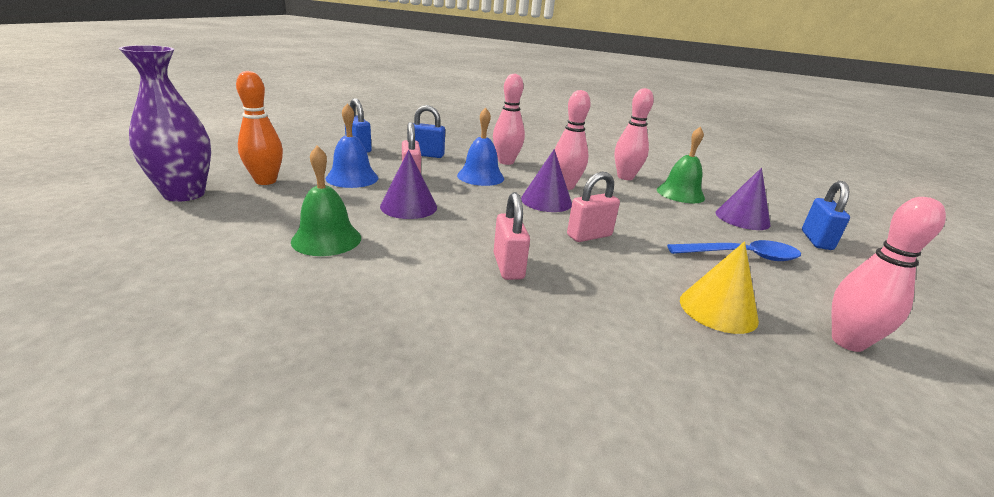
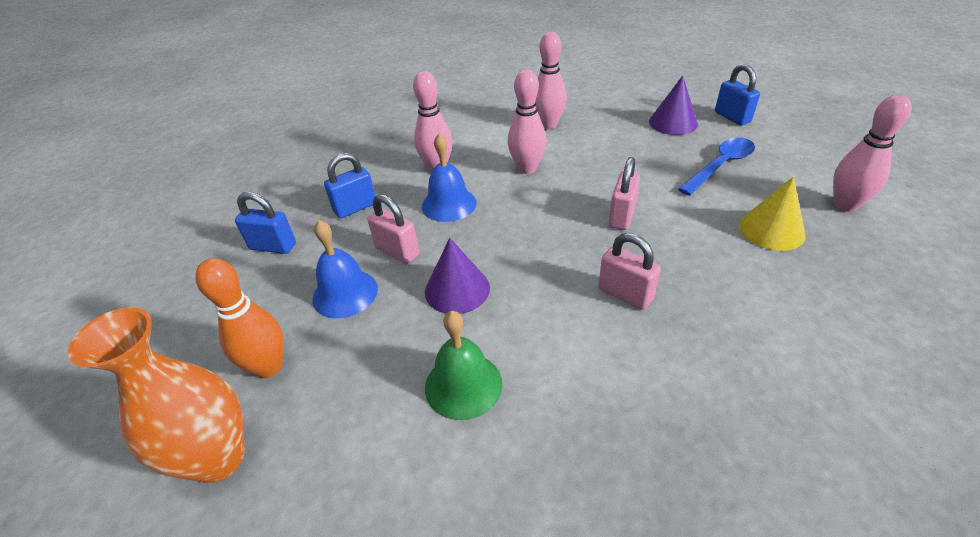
camera: 35 degrees left, 15 degrees up
purple vase [119,45,211,202] -> orange vase [68,307,245,483]
purple cone [521,149,572,212] -> none
green bell [657,127,705,203] -> none

